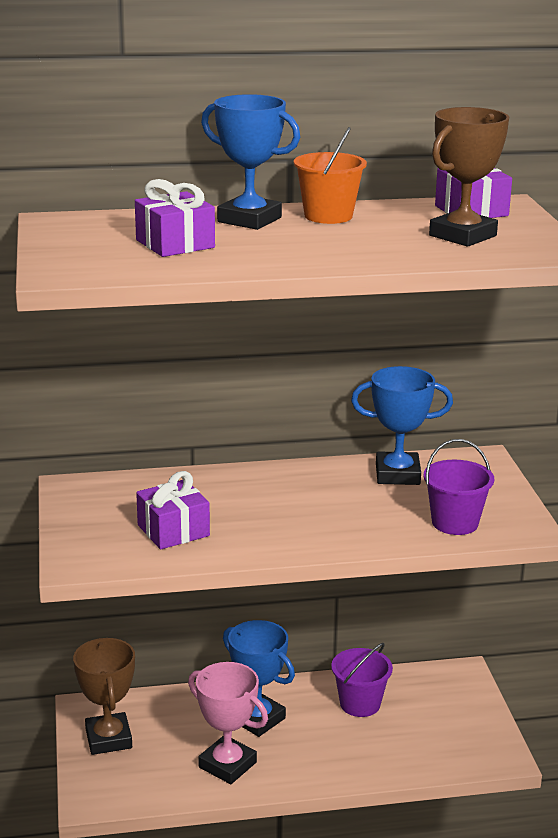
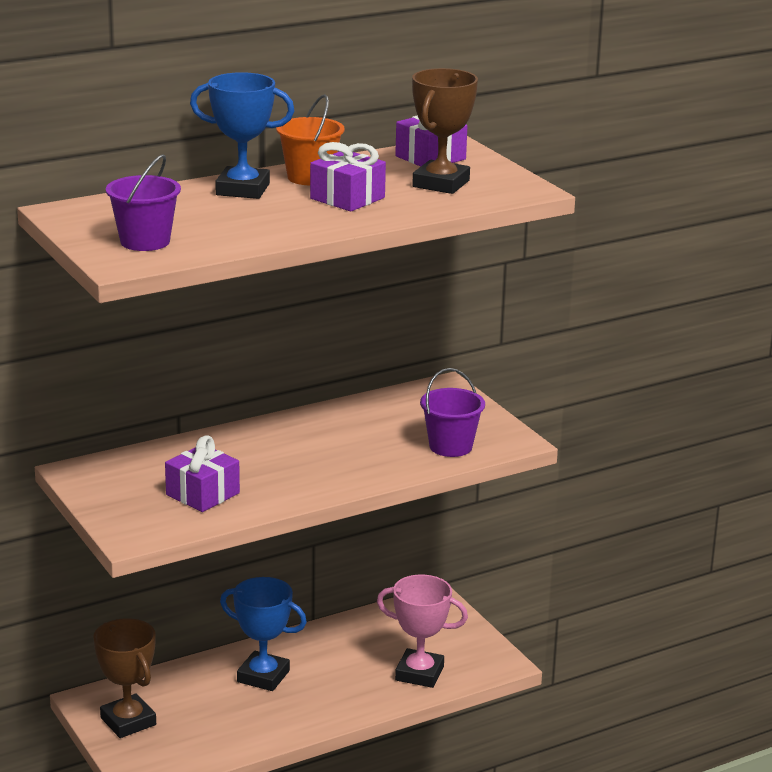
camera: 20 degrees left, 0 degrees up
purple gift [135,179,215,257] -> purple gift moved to [310,142,386,212]
pink trophy [188,662,268,784] -> pink trophy moved to [377,575,468,688]
purple bucket [331,643,393,717] -> purple bucket moved to [106,154,181,251]
blue trophy [351,366,453,485] -> none

